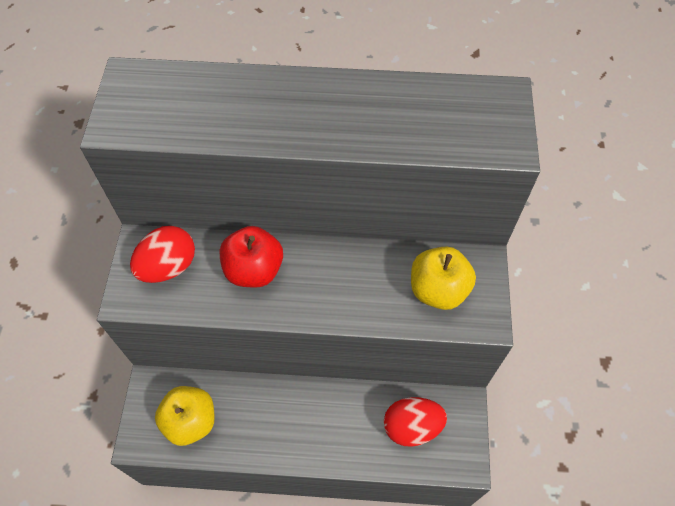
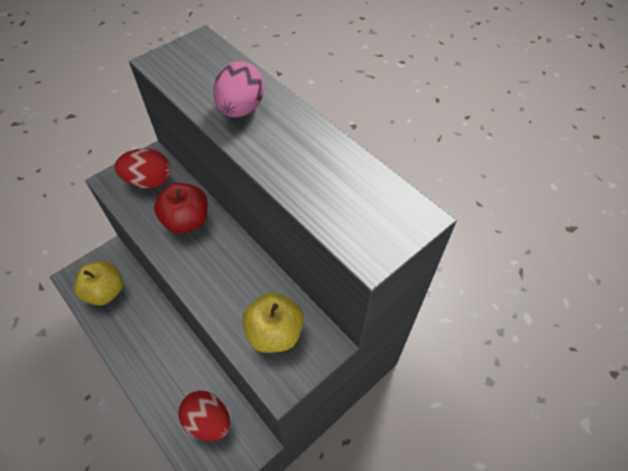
camera: 45 degrees right, 5 degrees down
none -> pink egg [213,61,264,118]

